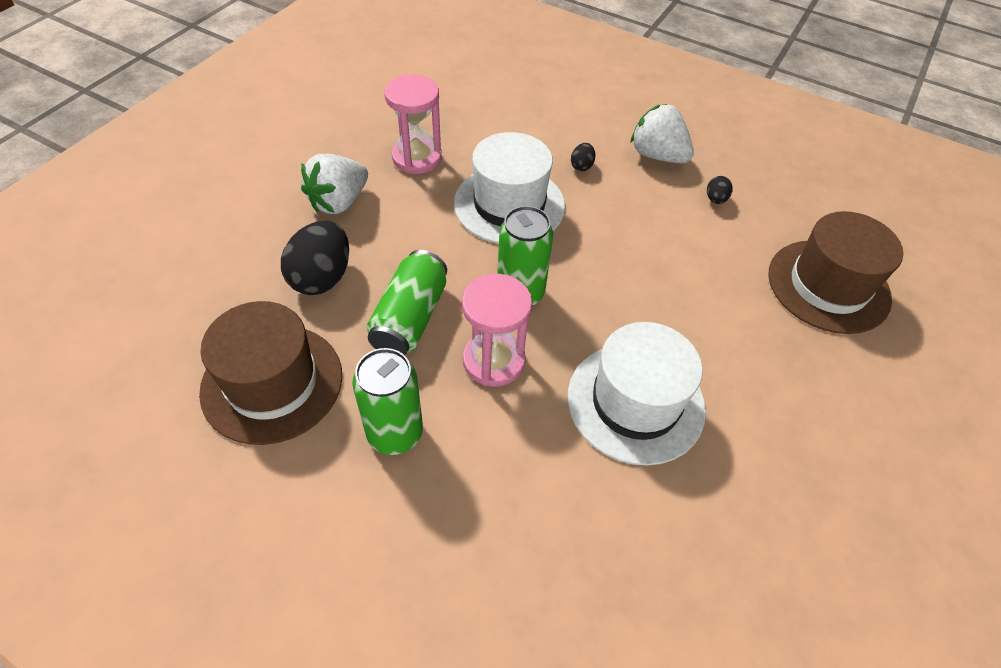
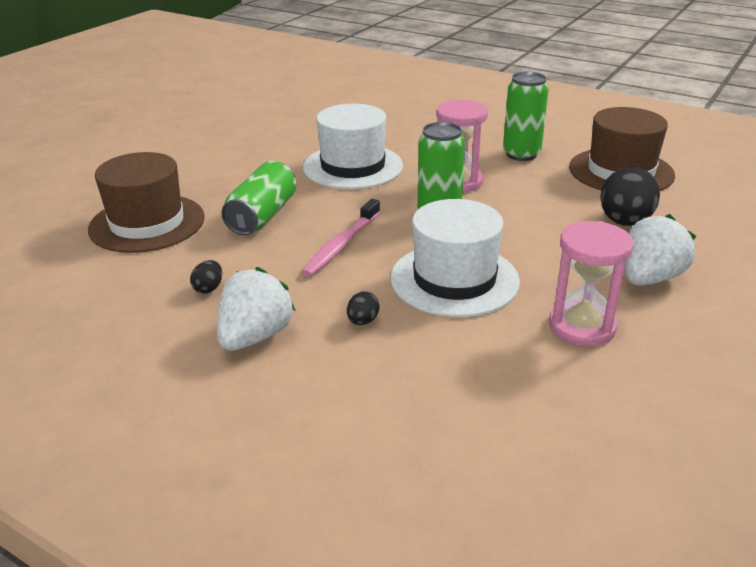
camera: 175 degrees left, 20 degrees down
green can [366,250,447,355] -> green can moved to [221,161,296,235]
white strawberry [631,104,694,163] -> white strawberry turned 105 degrees counterclockwise [217,267,296,351]
none -> pink toothbrush [301,199,380,277]

